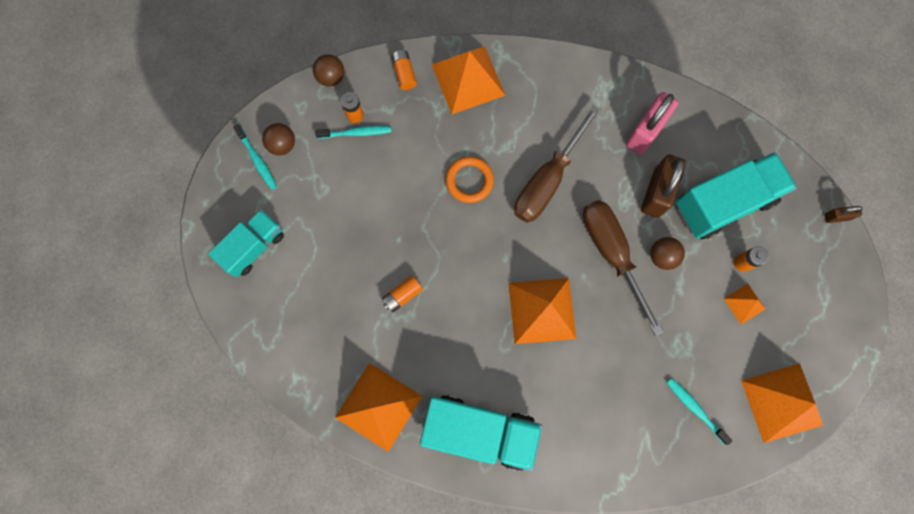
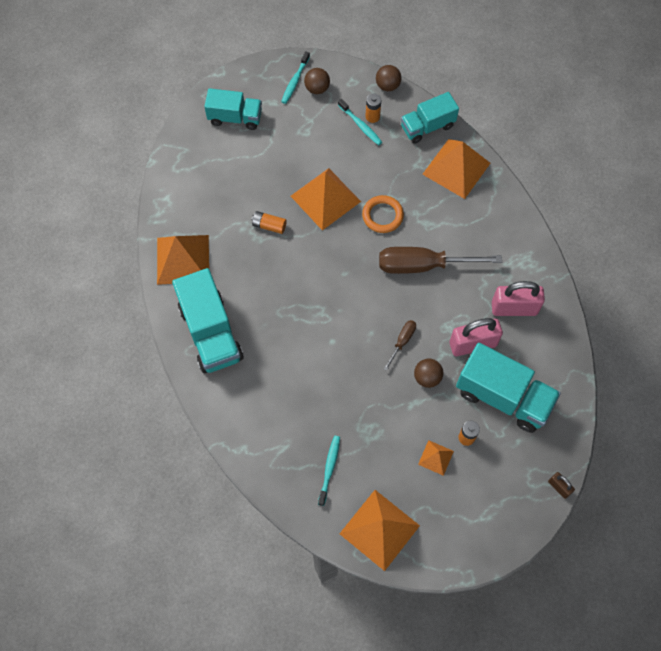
camera: 55 degrees right, 10 degrees down
orange battery [391,50,417,90] -> turquoise truck [401,92,459,144]
orange pyramid [508,278,576,344] -> orange pyramid moved to [291,168,361,230]
brown screwdriver [583,200,664,336] -> brown screwdriver [384,320,416,371], size x0.47
brown padlock [641,155,686,218] -> pink padlock [450,318,503,356]

